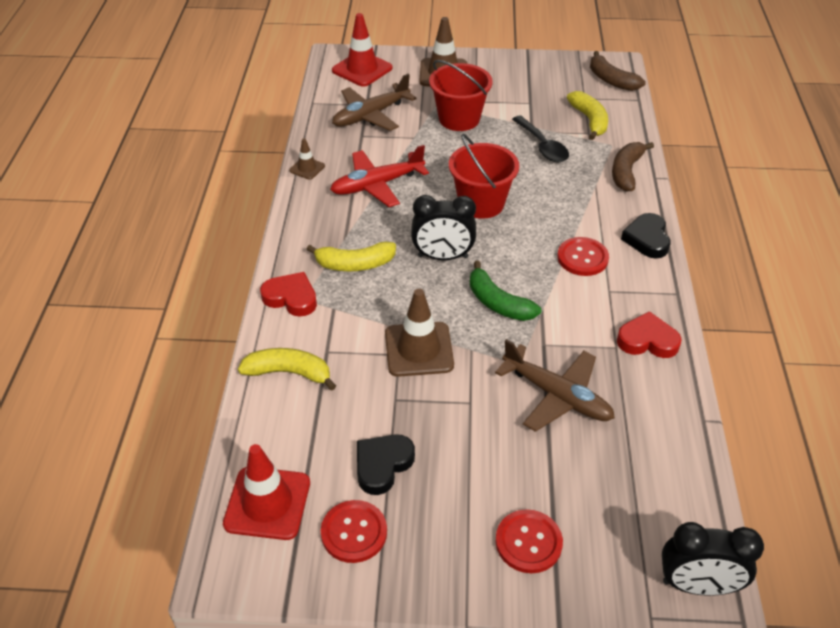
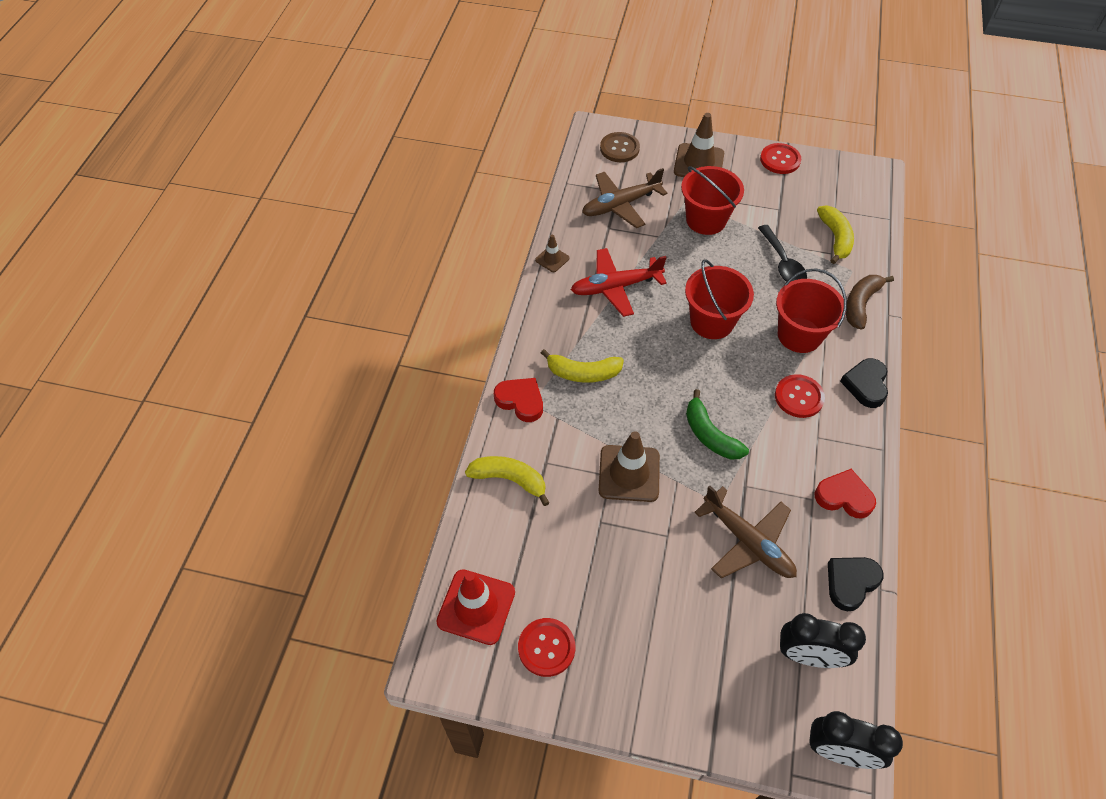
camera: 10 degrees right, 10 degrees up
red traffic cone [332,13,393,86] -> brown button [600,132,640,162]
black heart [357,434,415,495] -> black heart moved to [828,557,883,611]
black clock [411,195,476,260] -> black clock moved to [780,613,866,668]
red button [496,509,563,573] -> red button moved to [760,143,801,174]
brown banana [590,51,646,91] -> none
none -> red bucket [776,268,847,353]

